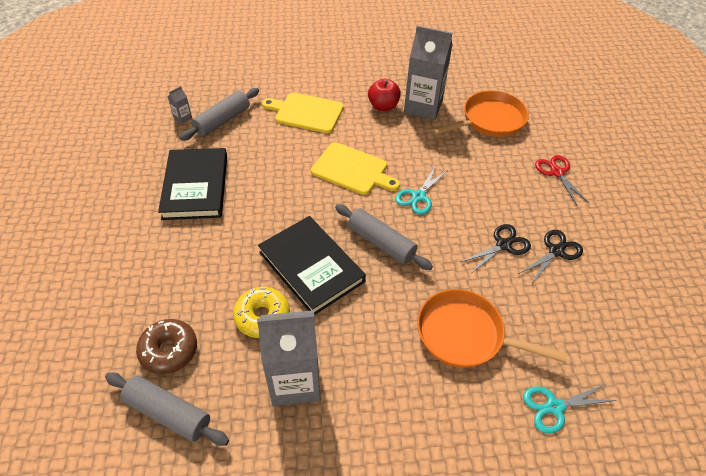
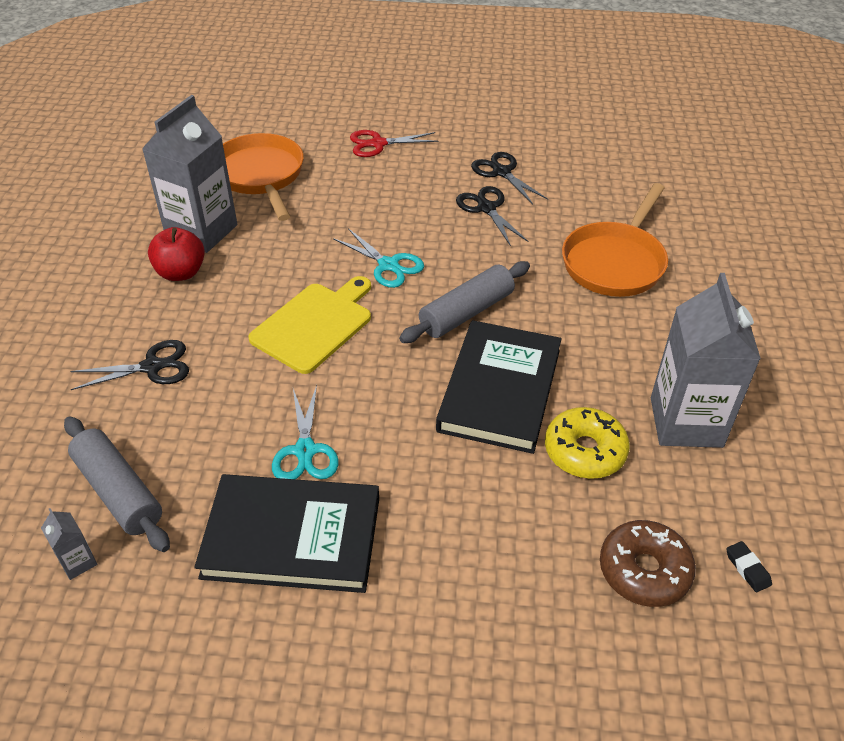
camera: 80 degrees left, 5 degrees down
grey rolling pin [105,373,229,446] -> black eraser [726,541,772,592]
black book [258,216,366,315] -> black book turned 45 degrees counterclockwise [436,320,562,454]
yellow cutting board [262,93,344,133] -> black scissors [70,340,189,390]
turquoise scissors [523,384,616,434] -> turquoise scissors moved to [272,385,339,479]

